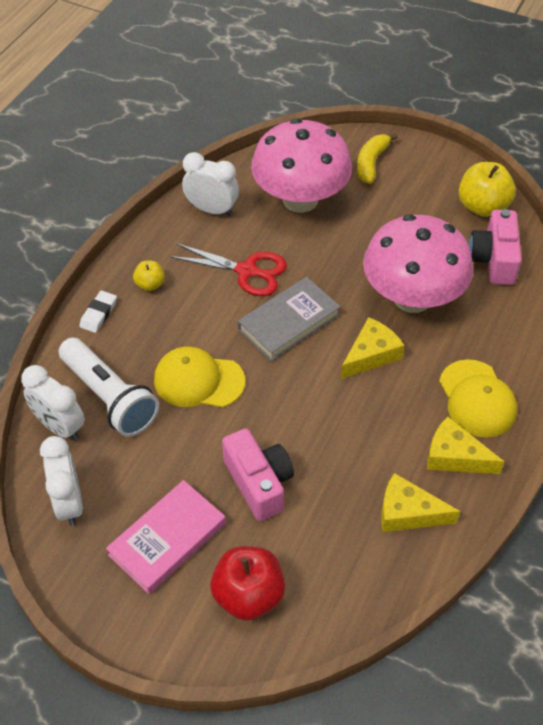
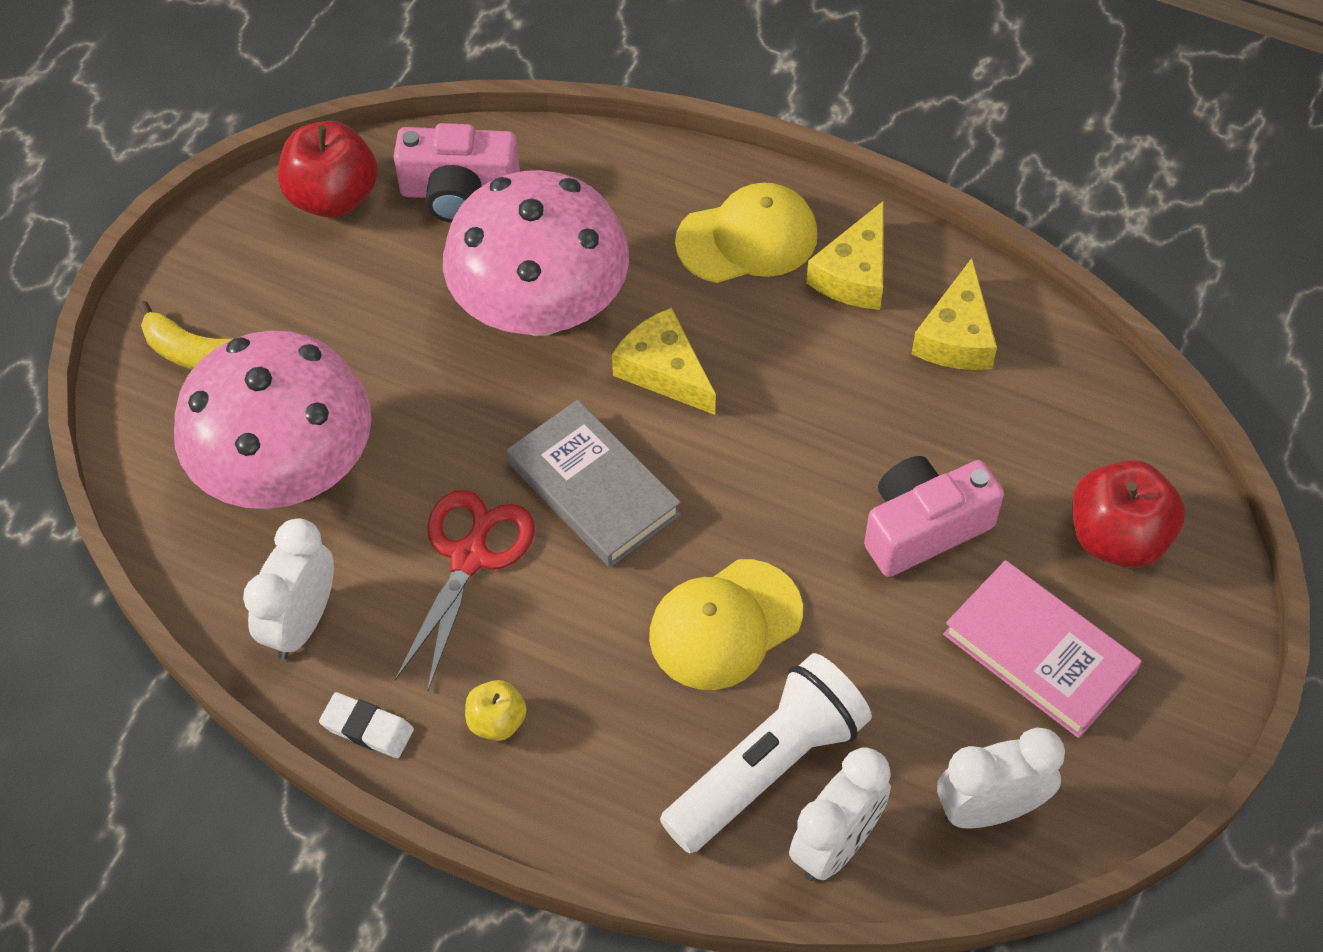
camera: 90 degrees left, 5 degrees up
white eraser [79,290,117,333] -> white eraser moved to [319,692,414,758]
yellow cap [154,347,245,408] -> yellow cap turned 45 degrees clockwise [649,559,803,690]
yellow apple [459,162,516,217] -> red apple [278,121,378,218]

